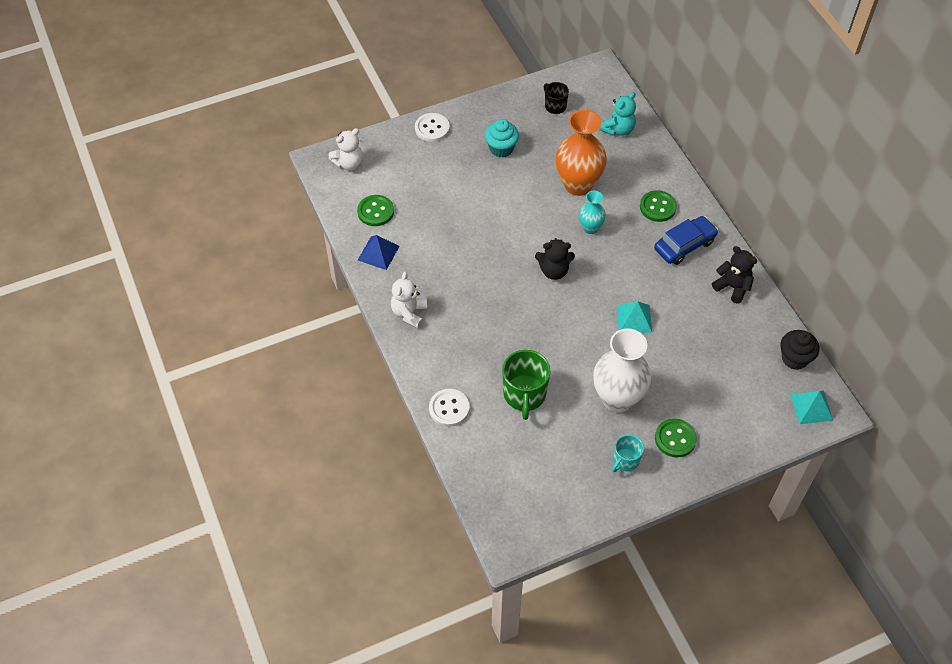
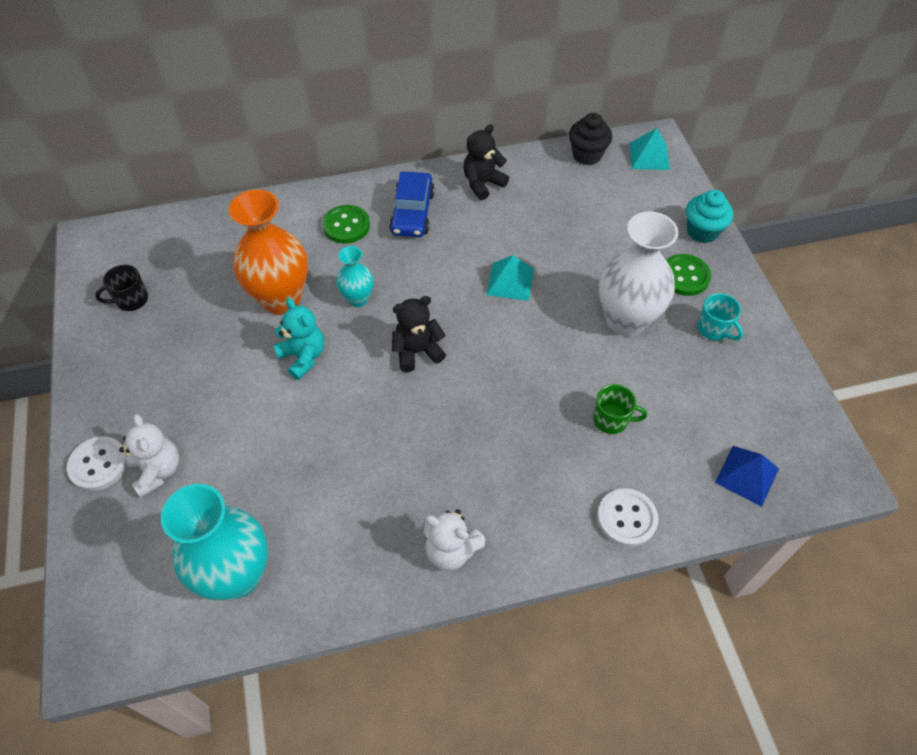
camera: 80 degrees left, 0 degrees up
white teddy bear [329,128,363,171] -> white teddy bear moved to [119,414,179,498]
green button [357,195,394,226] -> turquoise vase [161,484,268,600]
blue pyramid [358,235,400,270] -> blue pyramid moved to [715,446,779,507]
turquoise cupcake [485,119,519,158] -> turquoise cupcake moved to [686,190,733,243]
green mug [502,350,551,420] -> green mug [593,384,647,434], size x0.59
black teddy bear [535,238,575,280] -> black teddy bear turned 120 degrees counterclockwise [392,296,446,372]
turquoise teddy bear [600,92,636,136] -> turquoise teddy bear moved to [273,298,324,380]
blue car [654,216,718,265] -> blue car turned 150 degrees counterclockwise [389,171,435,237]

